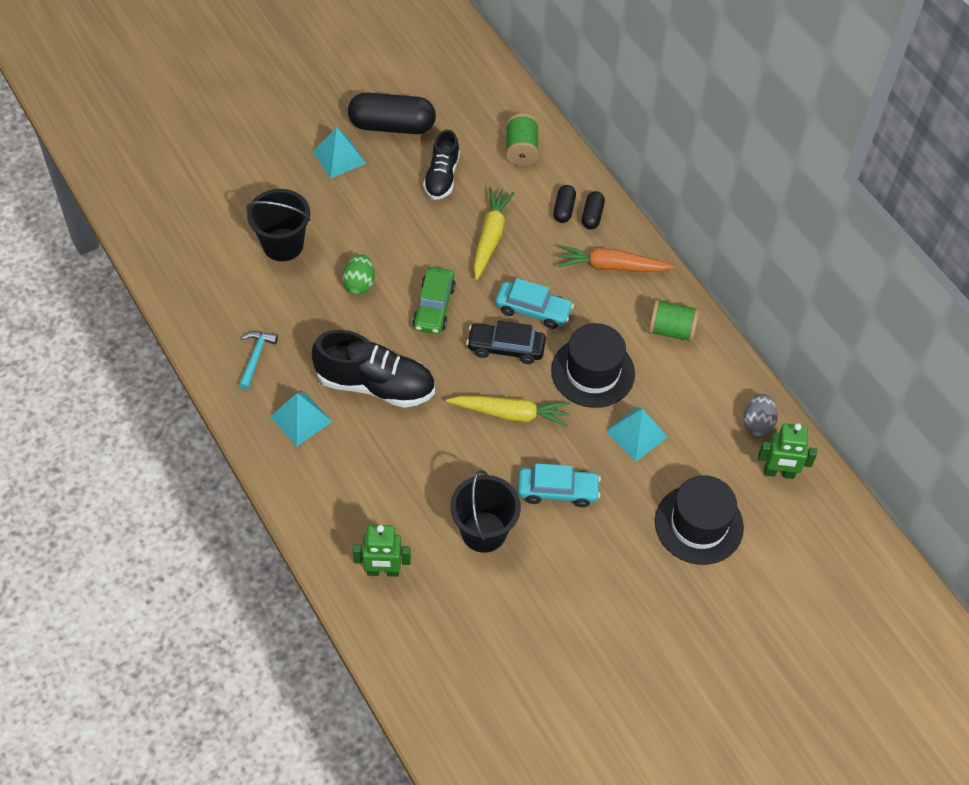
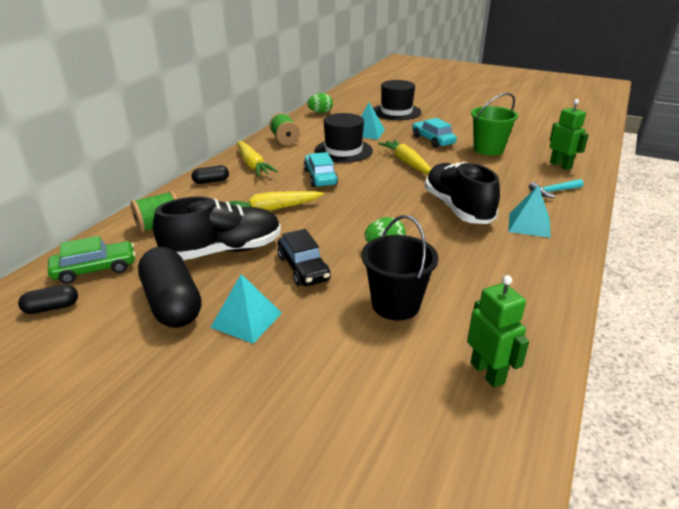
camera: 120 degrees left, 25 degrees down
turquoise hammer [239,331,278,390] -> turquoise hammer moved to [529,179,584,198]
green car [413,267,456,334] -> green car moved to [48,236,136,284]
black shoe [423,130,460,200] -> black shoe [153,196,281,260], size x1.59
black bucket [450,470,521,553] -> green bucket [471,93,518,156]
black car [466,320,546,364] -> black car moved to [278,229,331,286]
black capsule [553,185,576,223] -> black capsule moved to [18,285,78,314]
orange carrot [558,245,675,272] -> yellow carrot [237,141,278,176]
grey egg [743,394,778,436] -> green egg [307,93,333,113]
green robot [758,423,817,479] -> green robot moved to [467,275,529,388]

